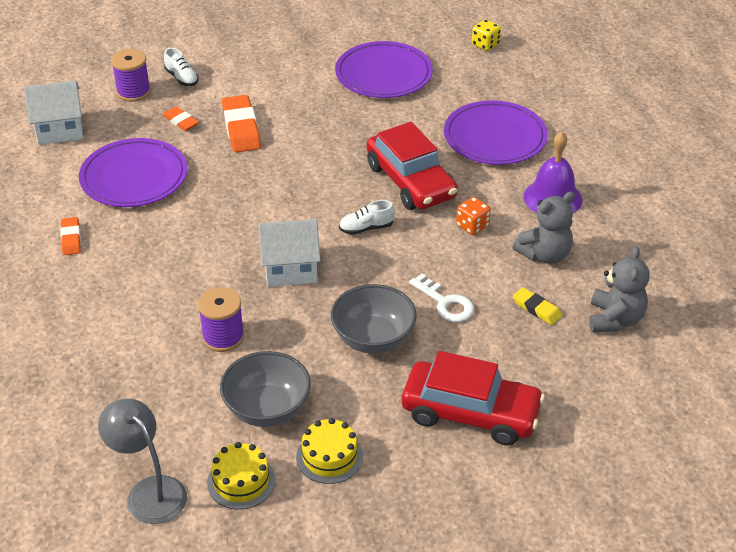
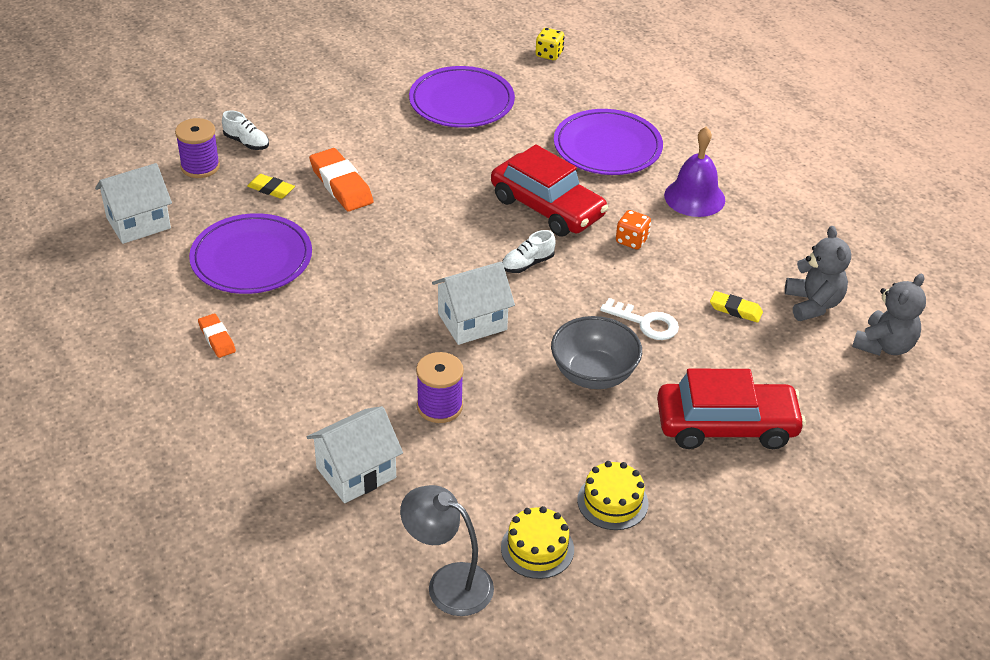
camera: 20 degrees left, 0 degrees up
orange eraser [163,106,199,131] -> yellow eraser [247,174,295,199]
grey bowl [220,351,311,427] -> none
grey teddy bear [513,192,575,264] -> grey teddy bear moved to [852,273,926,356]
none -> white house [307,406,403,503]

